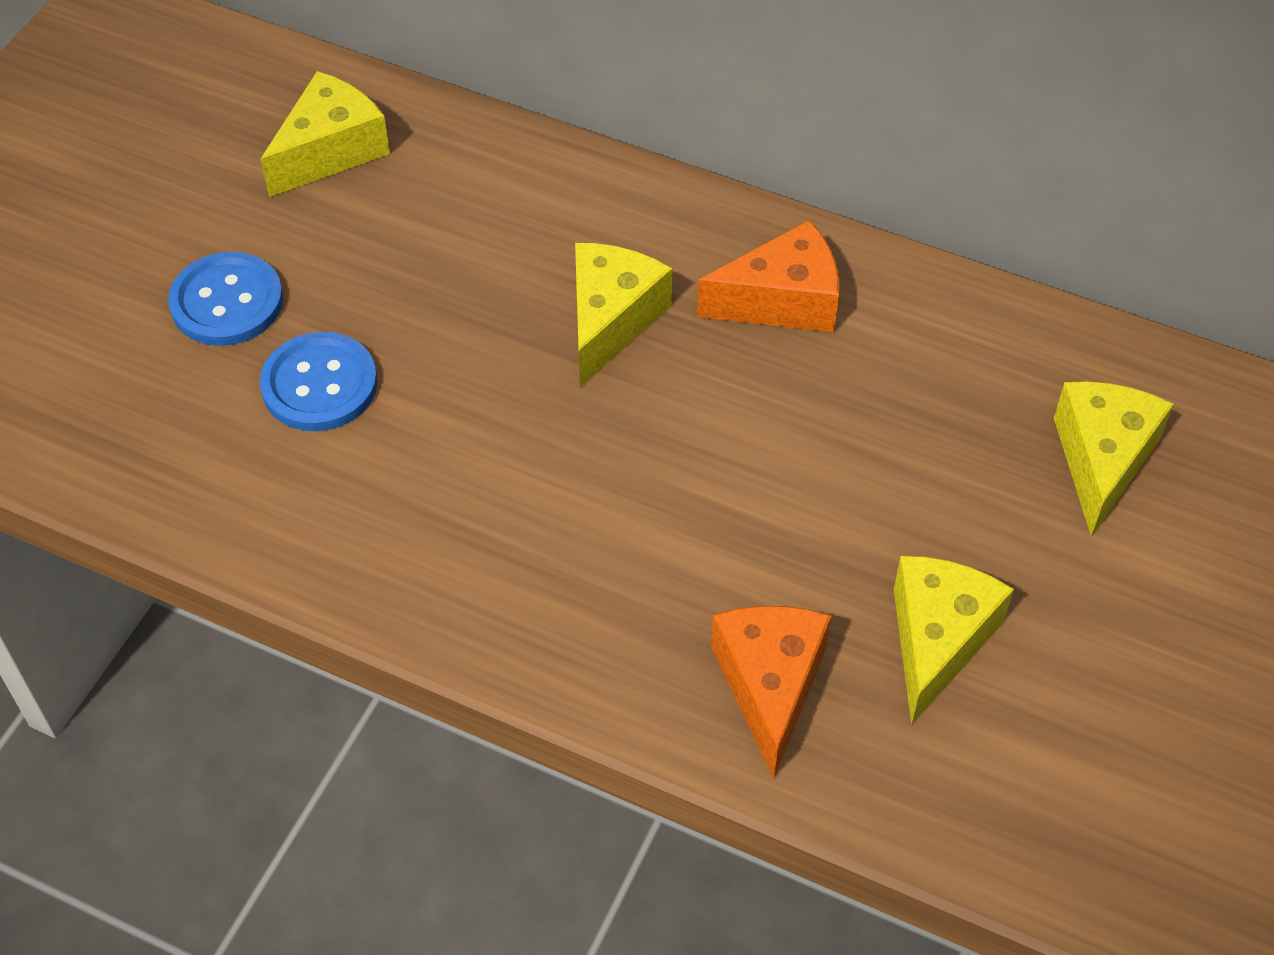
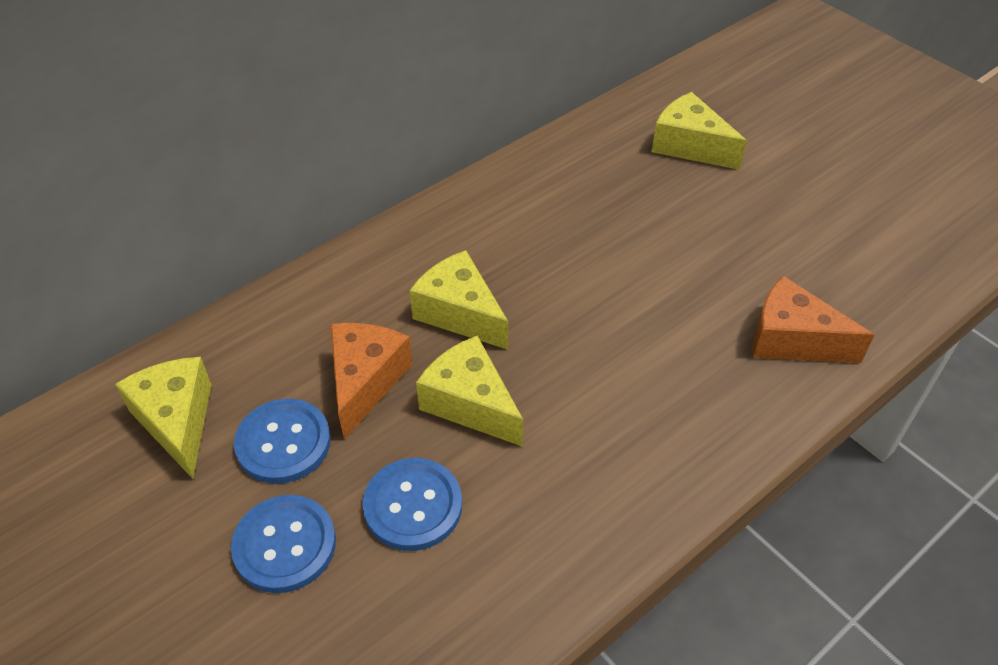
camera: 65 degrees left, 5 degrees down
orange cheese [697,220,839,332] -> orange cheese moved to [330,323,412,440]
yellow cheese [894,556,1014,725] -> yellow cheese moved to [416,336,523,447]
none -> blue button [234,399,331,484]

